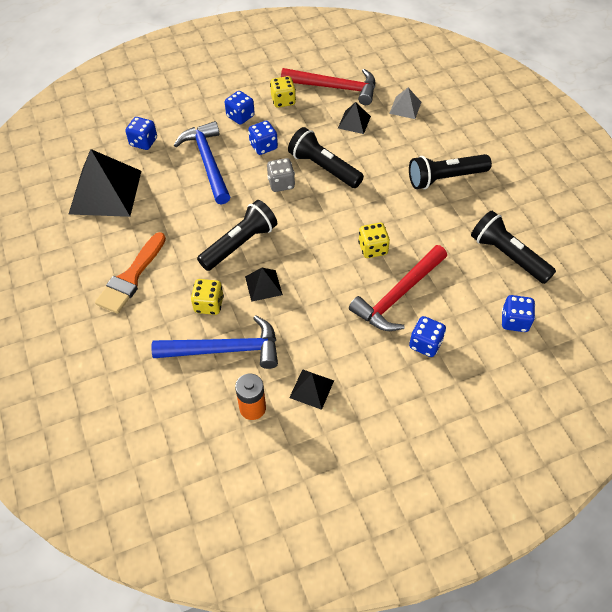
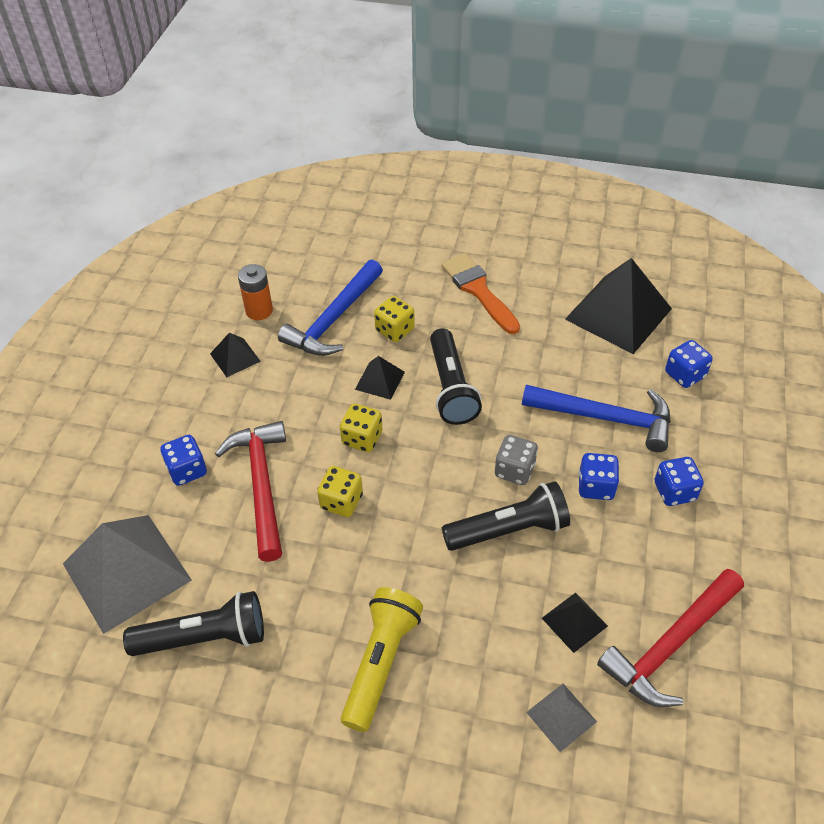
camera: 125 degrees right, 5 degrees down
yellow dice [270,76,296,108] -> yellow dice moved to [340,404,382,452]
black flashlight [409,154,492,189] -> yellow flashlight [341,587,423,732]
blue dice [502,295,535,332] -> grey pyramid [63,515,192,634]

